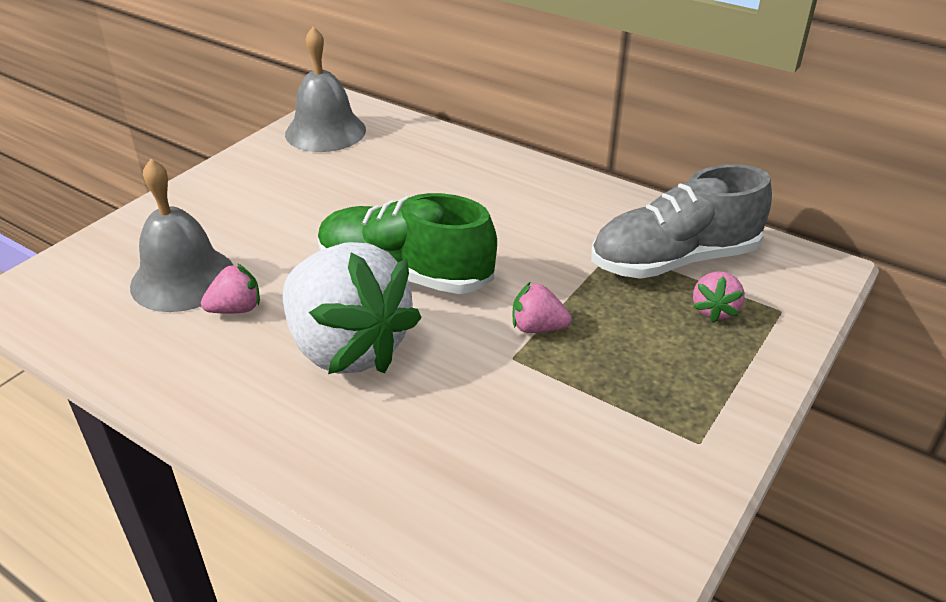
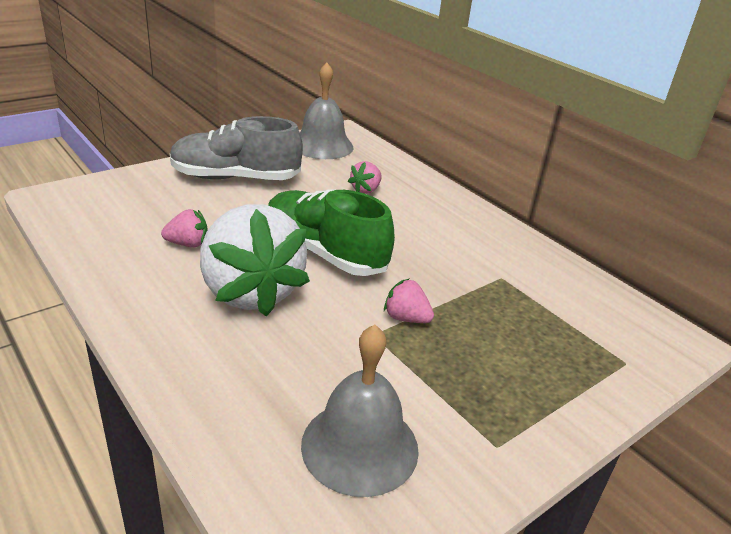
camera: 15 degrees right, 5 degrees down
grey bell [130,158,234,312] -> grey bell moved to [301,324,419,497]
grey shoe [591,164,772,279] -> grey shoe moved to [170,116,303,180]
pink strawberry [693,272,745,323] -> pink strawberry moved to [348,161,382,194]

